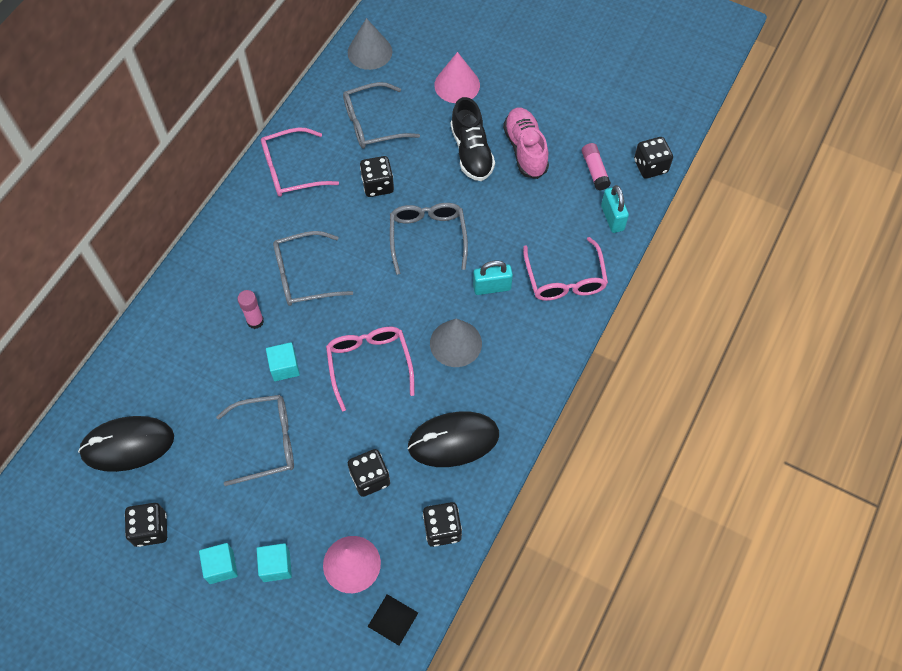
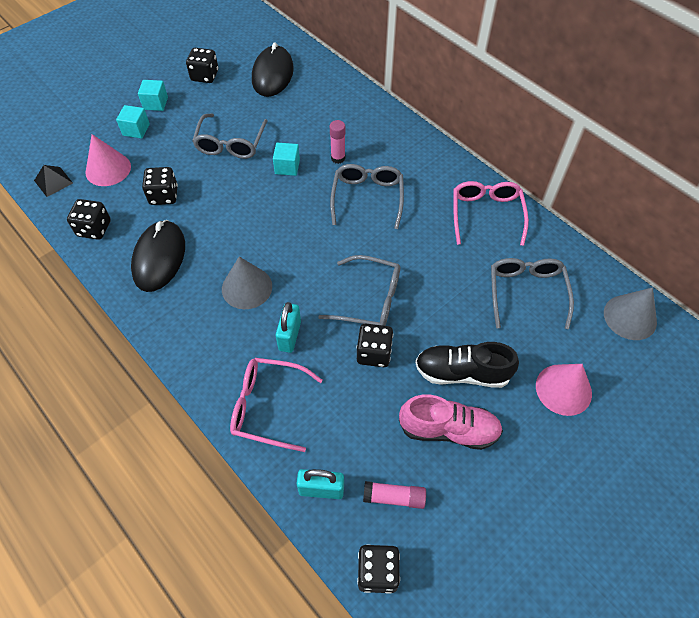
camera: 110 degrees right, 5 degrees down
pink glasses [326,327,415,411] -> none
black dice [360,156,394,197] -> black dice moved to [356,323,393,367]

